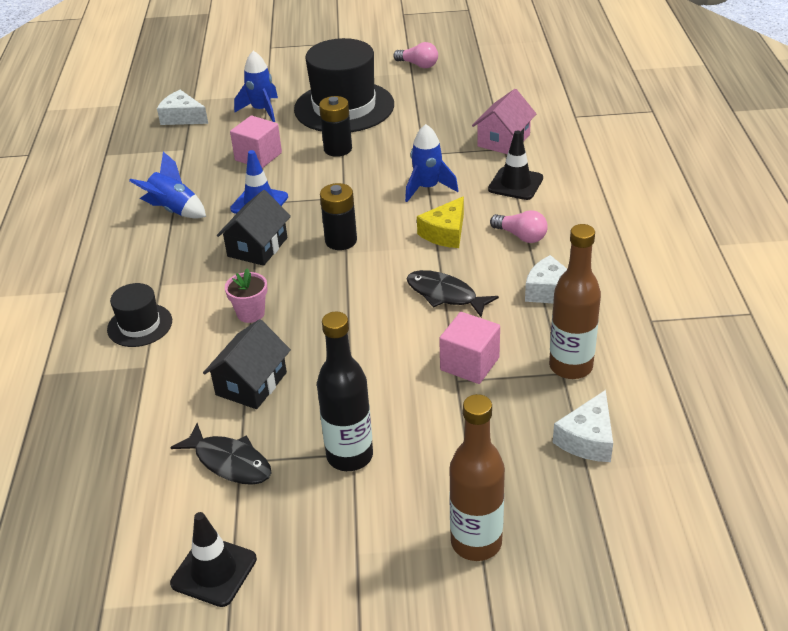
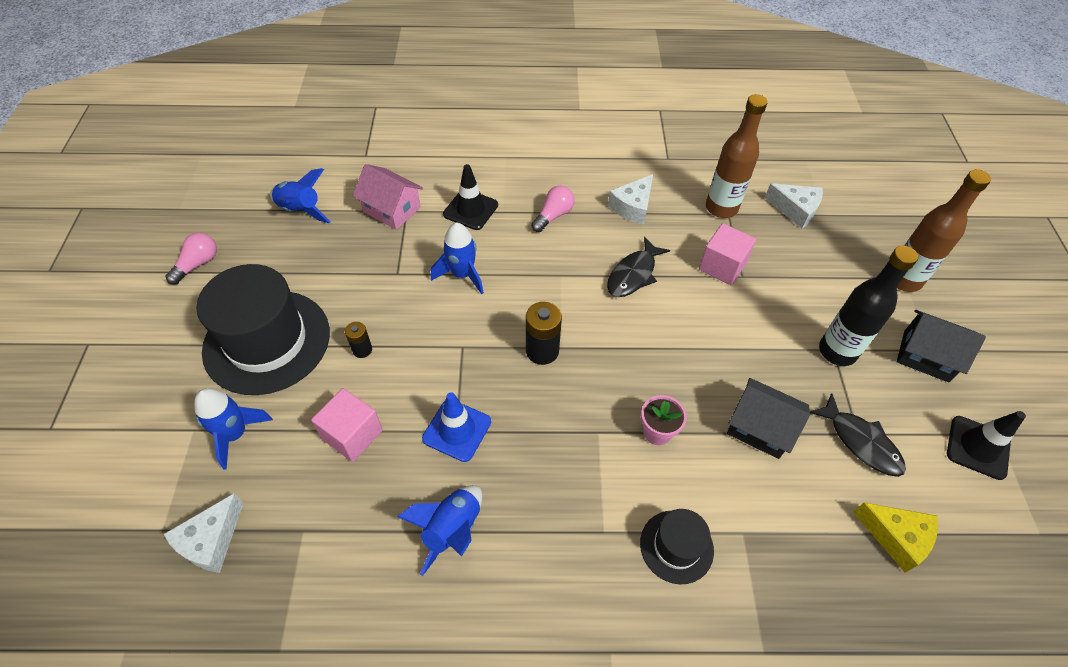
camera: 90 degrees left, 15 degrees up
black fish [170,423,272,485] -> black fish turned 105 degrees clockwise [810,393,906,477]
black house [217,190,291,266] -> black house moved to [897,310,986,382]
black battery [319,96,352,157] -> black battery [345,322,372,358], size x0.59
yellow cheese [417,196,464,248] -> yellow cheese moved to [853,502,938,573]
none -> blue rocket [270,168,331,223]

